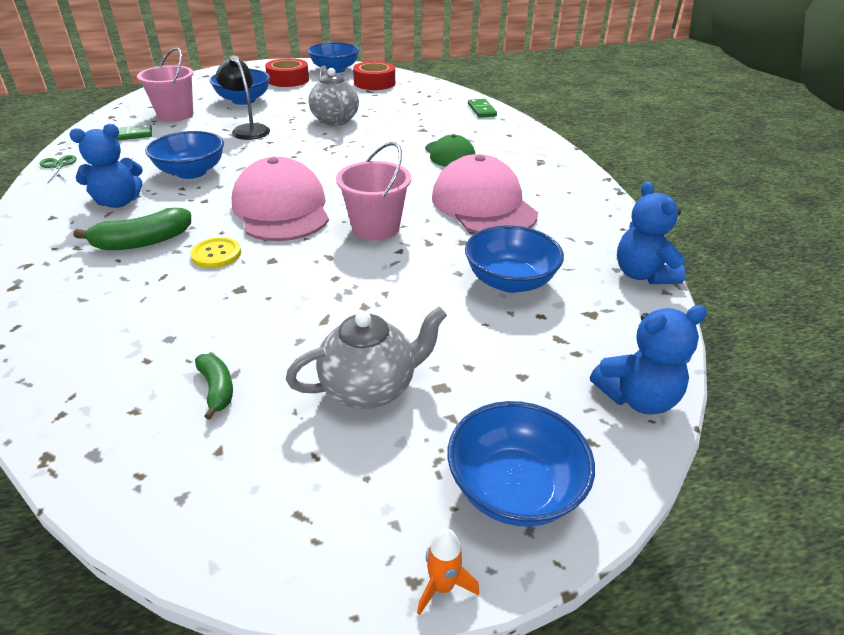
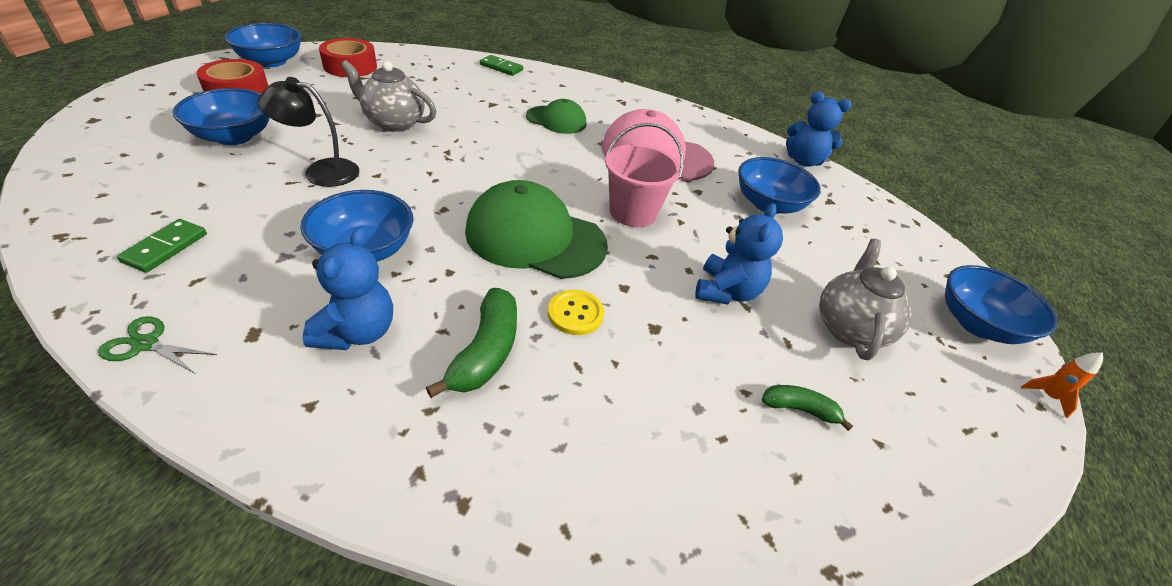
camera: 55 degrees left, 5 degrees up
pink bucket [137,47,194,121] -> none
pink cap [232,157,329,241] -> green cap [465,180,608,279]
blue teddy bear [590,305,707,415] -> blue teddy bear moved to [695,203,783,305]

